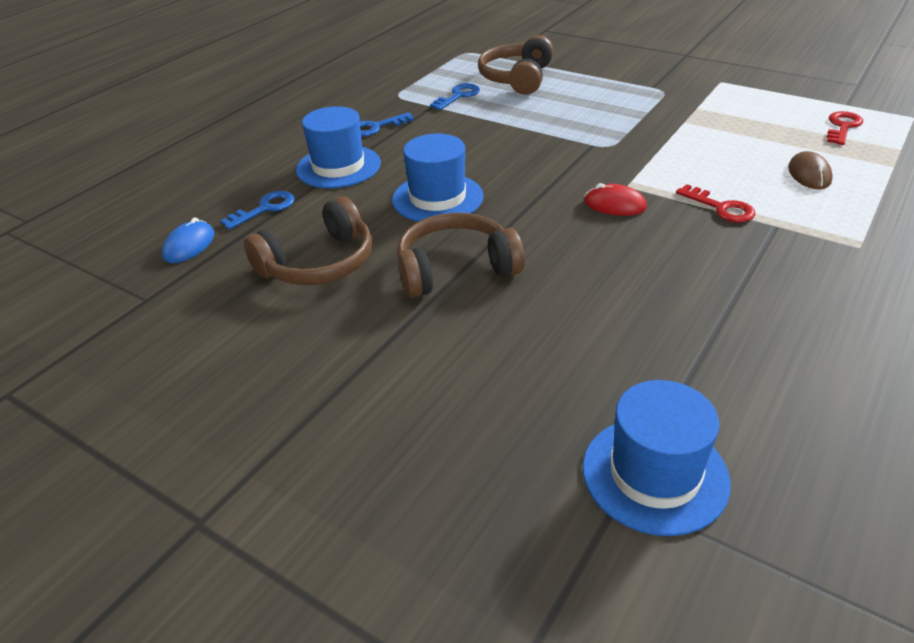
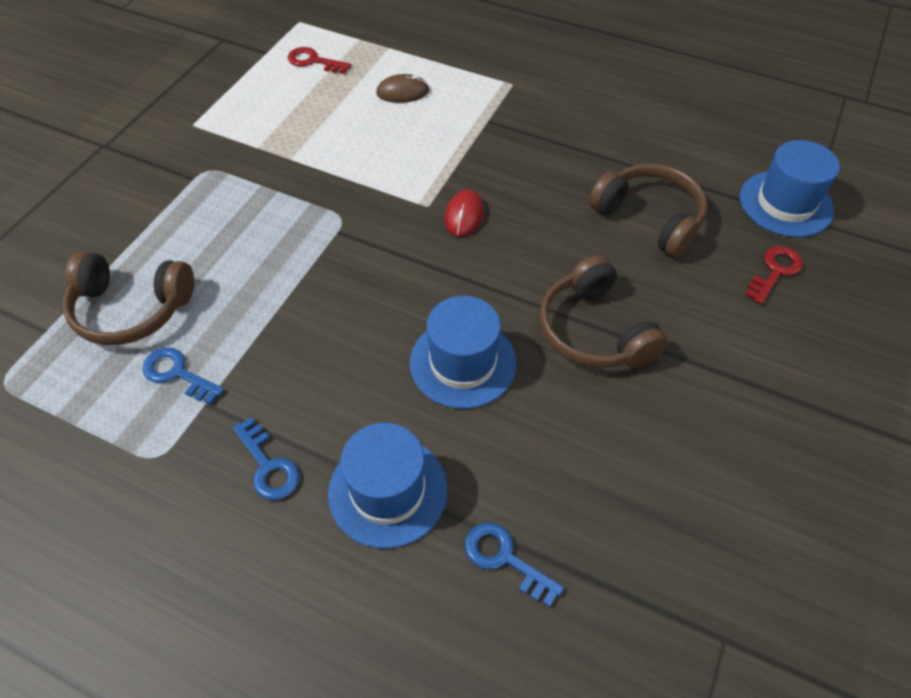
camera: 100 degrees left, 15 degrees up
blue mouse [162,217,214,263] -> none
brown headphones [244,196,372,285] -> brown headphones moved to [589,163,708,258]
red key [676,184,756,223] -> red key moved to [745,246,803,304]

